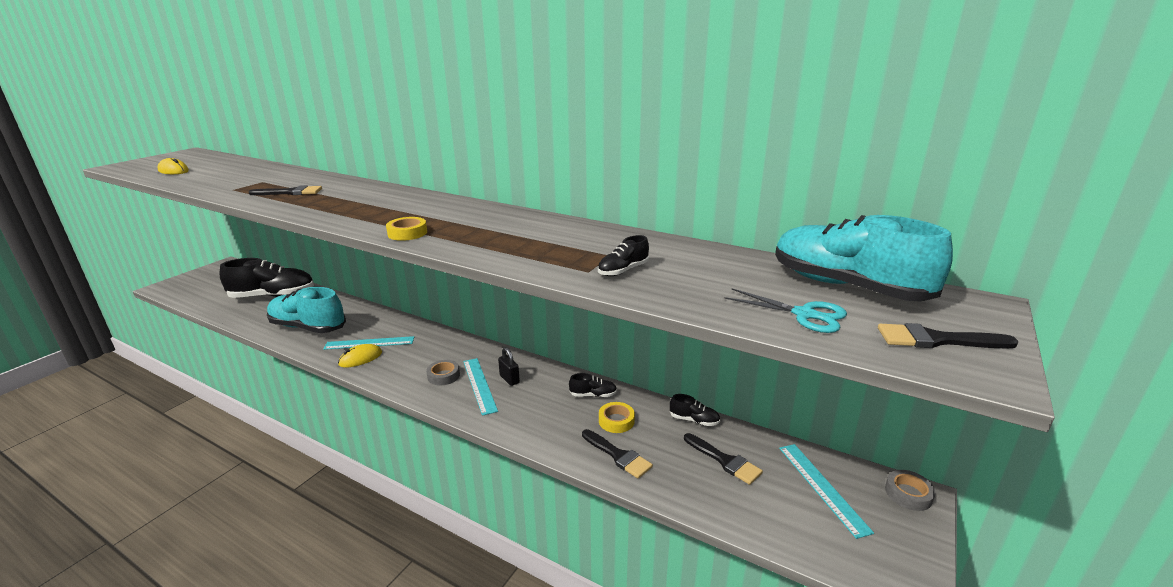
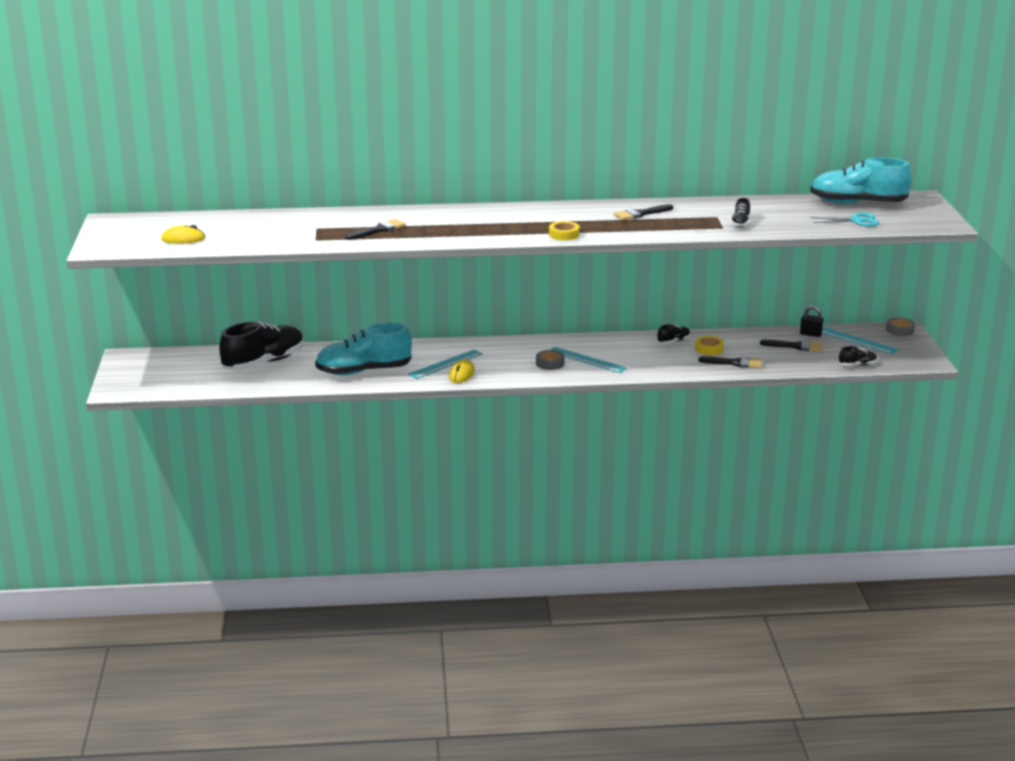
camera: 35 degrees left, 0 degrees up
black padlock [498,347,520,386] -> black padlock moved to [800,306,824,337]
black shoe [670,394,720,426] -> black shoe moved to [839,346,877,366]
black brush [878,323,1019,348] -> black brush moved to [614,204,673,220]

